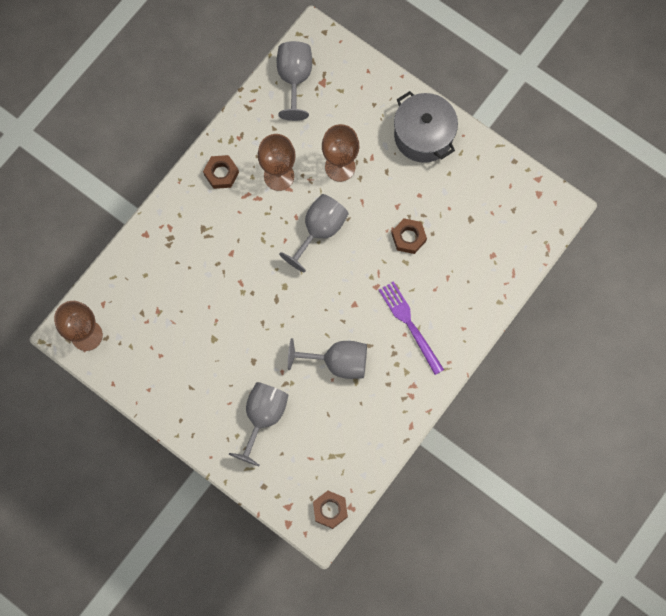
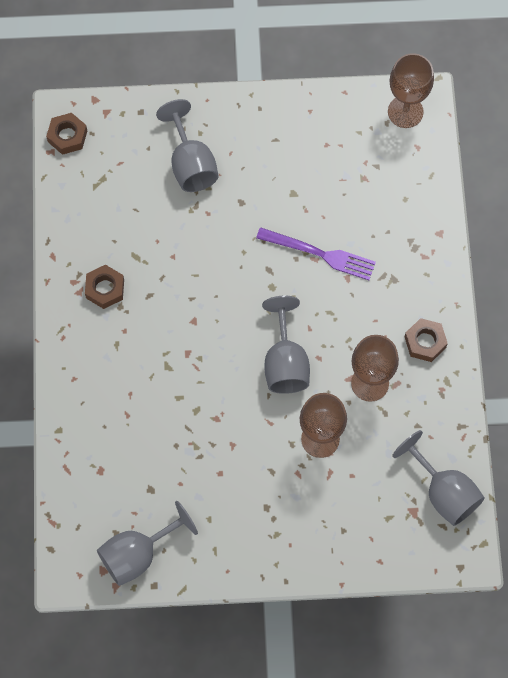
camera: 140 degrees right, 5 degrees down
grey goblet [288,338,367,379] -> grey goblet moved to [97,501,198,586]
purple fork [379,281,444,375] -> purple fork moved to [256,227,376,280]
brown nut [392,218,427,254] -> brown nut moved to [85,265,124,309]
grey pot [394,91,458,163] -> none

